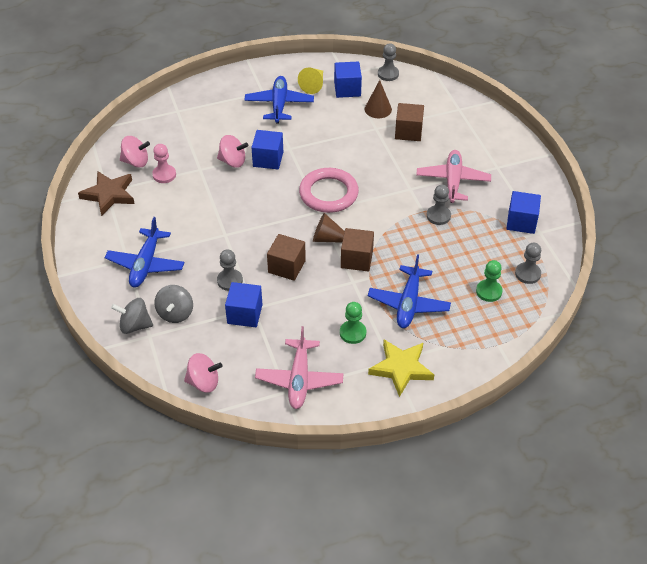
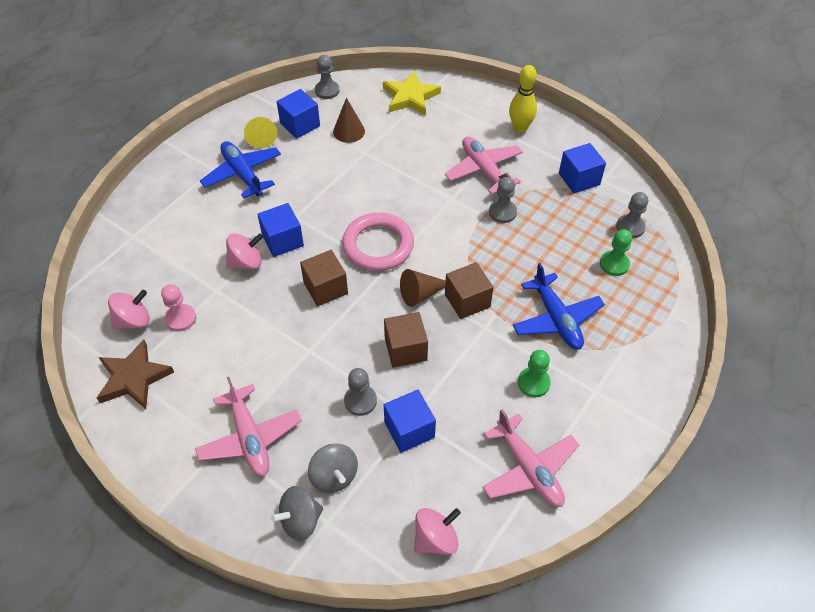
camera: 35 degrees left, 5 degrees up
blue plane [105,217,185,287] -> pink plane [195,377,302,476]
yellow star [368,340,434,397] -> yellow star moved to [383,71,441,116]
brown cube [395,103,424,141] -> brown cube moved to [300,250,348,306]
none -> yellow bowling pin [509,65,537,133]

